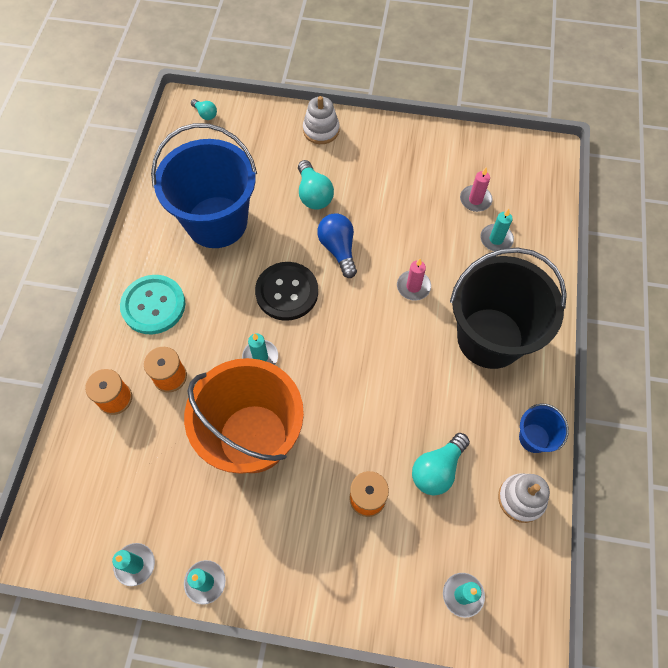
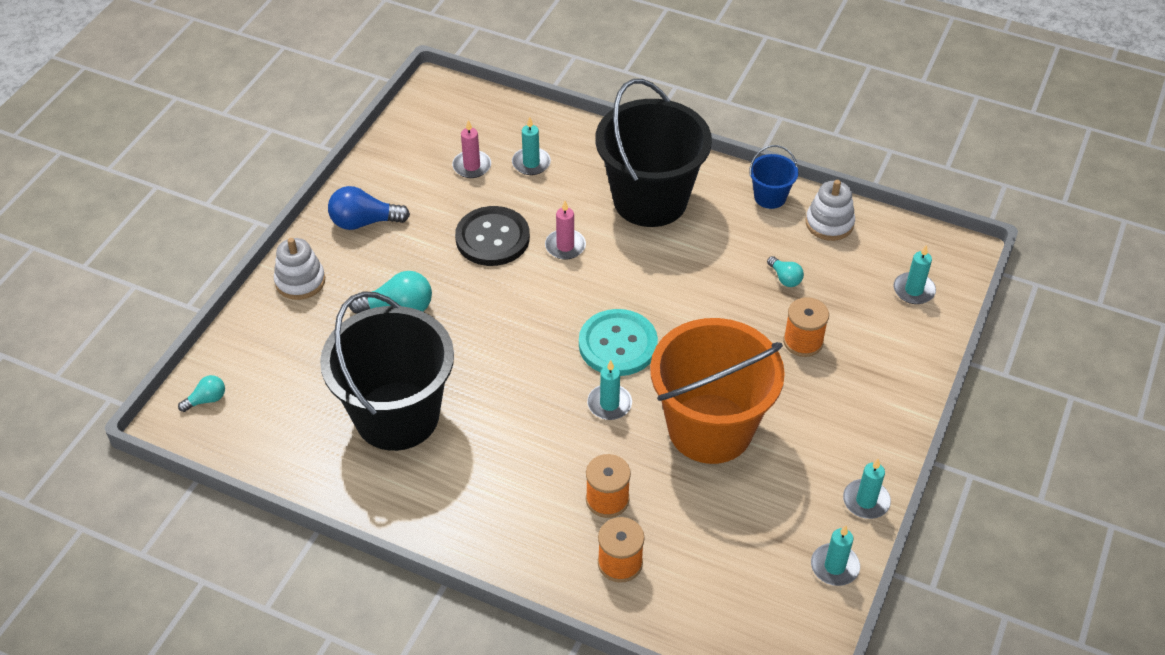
camera: 75 degrees left, 15 degrees down
turquoise button [120,275,185,334] -> turquoise button moved to [579,309,658,376]
blue bucket [151,123,257,248] -> black bucket [320,291,454,451]
black button [255,262,318,321] -> black button moved to [455,206,530,266]
blue light bulb [317,213,357,278] -> blue light bulb moved to [328,186,410,230]
turquoise light bulb [412,433,470,495] -> turquoise light bulb [767,256,804,287], size x0.57

